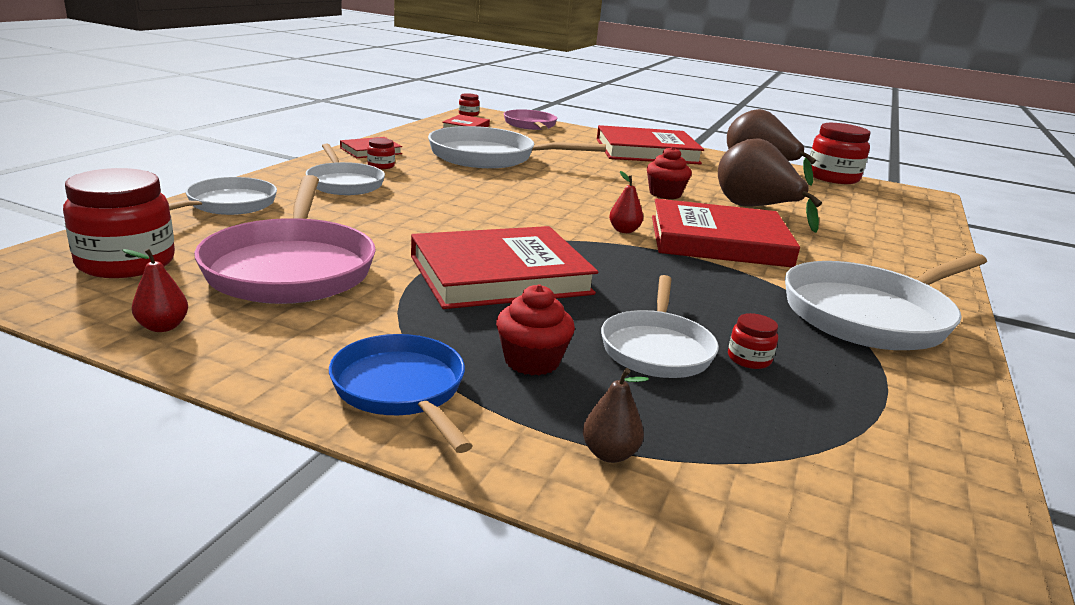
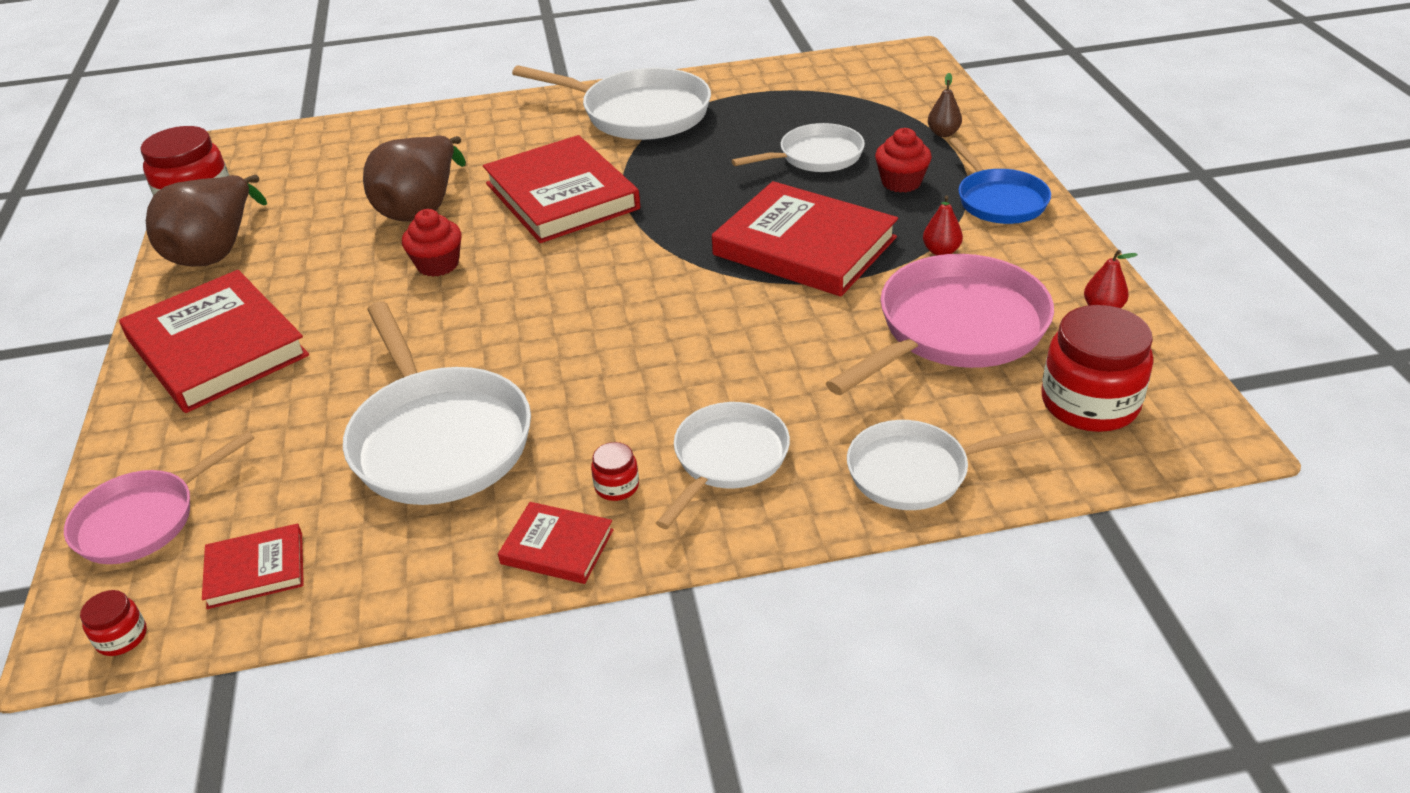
camera: 120 degrees left, 15 degrees up
blue pan [329,334,473,453] -> blue pan turned 45 degrees counterclockwise [949,138,1051,224]
red pear [609,171,643,233] -> red pear moved to [923,196,963,255]
red jar [728,313,778,369] -> none

